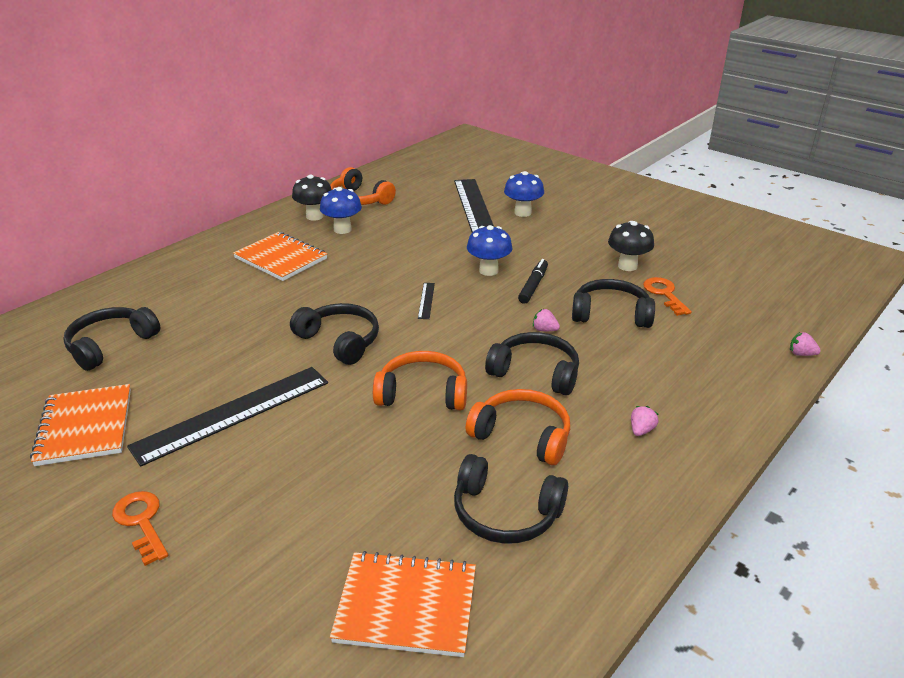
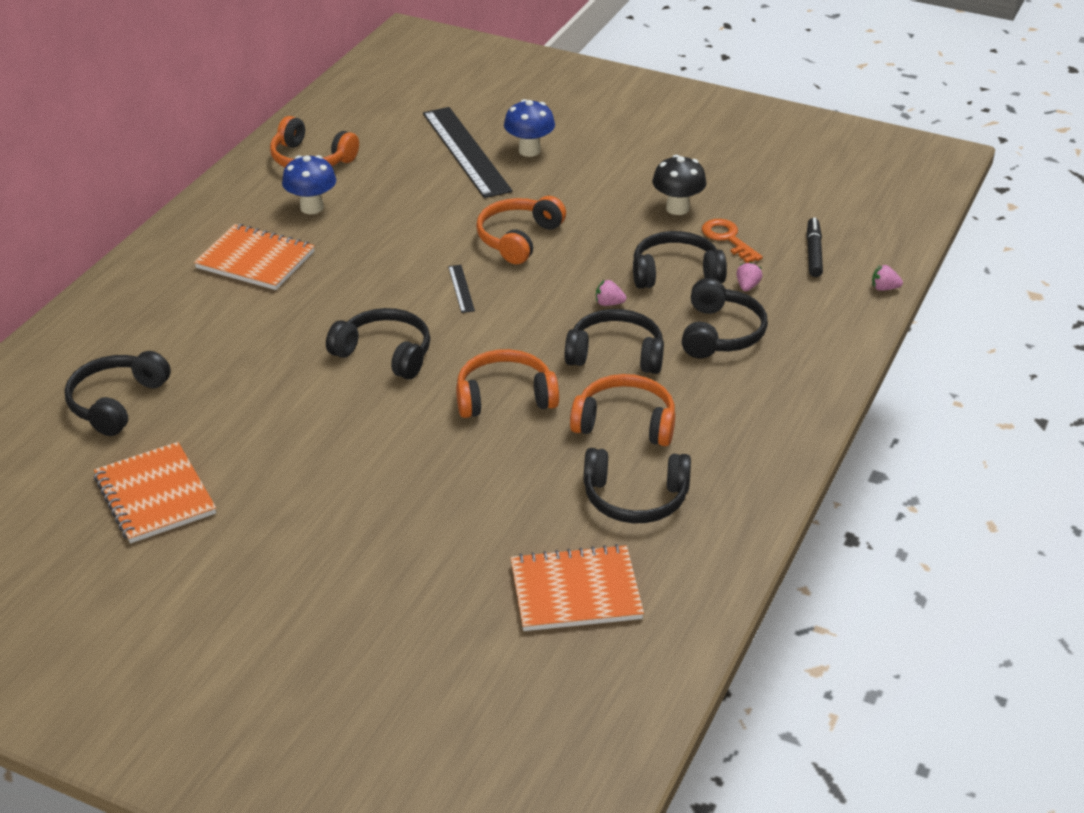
camera: 15 degrees left, 5 degrees up
orange key [112,491,168,566] -> none
black ruler [127,367,328,467] -> none
black mushroom [292,175,332,221] -> none
blue mushroom [467,225,512,276] -> orange headphones [476,196,566,264]
black marker [518,259,548,304] -> black marker moved to [806,217,823,277]
pink strawberry [631,406,658,436] -> pink strawberry moved to [736,262,763,291]
none -> black headphones [682,278,768,358]

